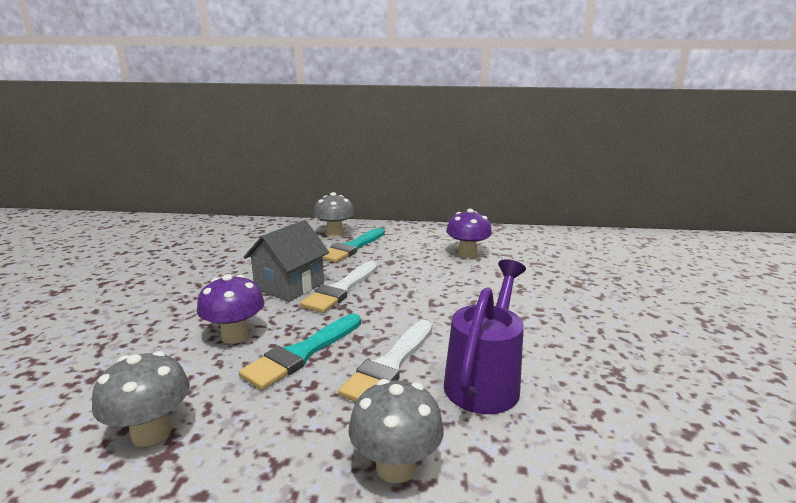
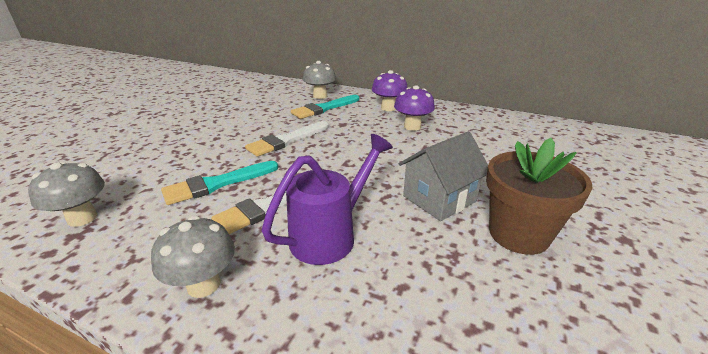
camera: 20 degrees right, 10 degrees up
purple mushroom [197,274,265,344] -> purple mushroom moved to [372,70,407,111]
grey house [244,220,329,302] -> grey house moved to [399,131,488,221]
none -> brown flower pot [486,138,592,255]

